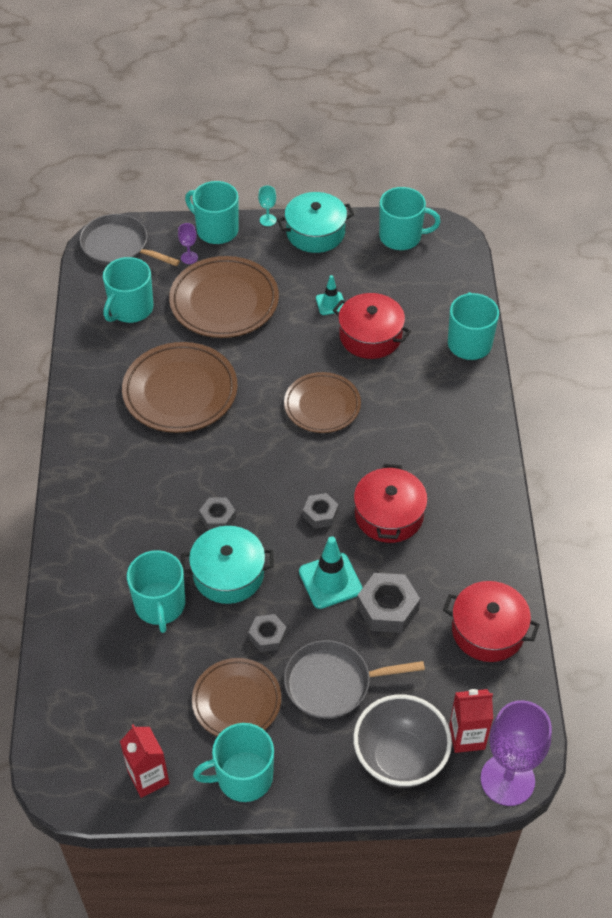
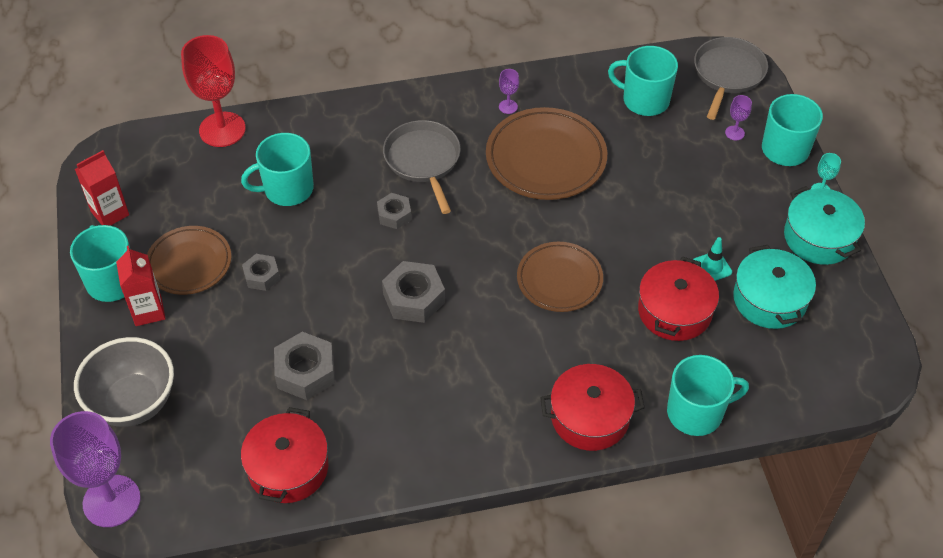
camera: 80 degrees right, 0 degrees up
brown plate [169,256,279,338] -> none
turquoise pot [181,526,274,604] -> turquoise pot moved to [733,245,816,329]
grey pan [284,640,425,719] -> grey pan moved to [383,120,461,214]
turquoise traffic cone [299,536,362,609] -> none
grey nut [303,493,338,529] -> grey nut [382,261,445,323], size x1.65
red pot [354,464,428,543] -> red pot moved to [540,364,645,451]
turquoise mug [379,187,441,250] -> none
red carton [449,689,493,753] -> red carton moved to [116,246,166,326]
none -> red goblet [181,35,246,147]
none -> purple goblet [499,69,519,114]

